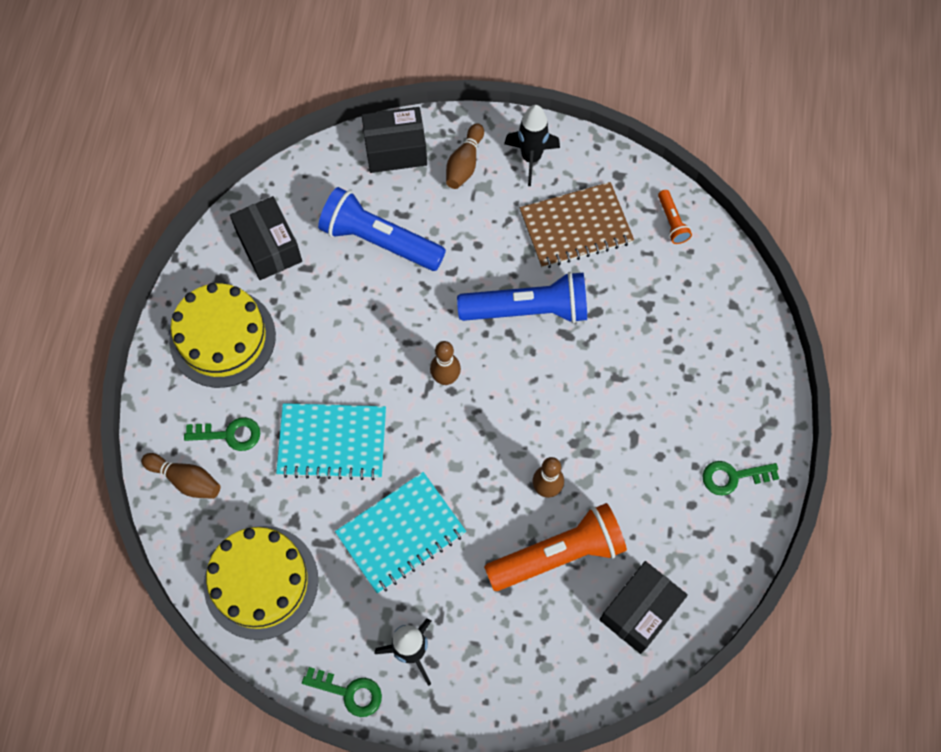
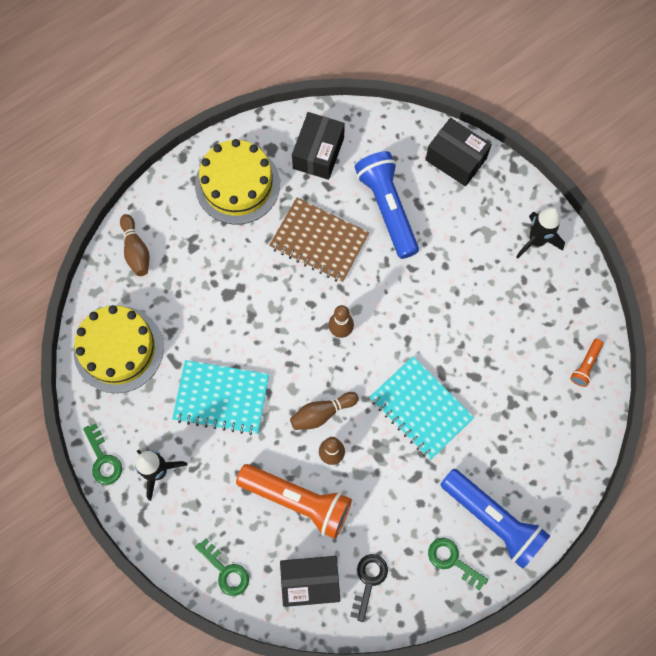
camera: 45 degrees right, 5 degrees up
green key [184,417,260,451] -> green key moved to [195,538,249,596]
turquoise notebook [276,403,386,480] -> turquoise notebook moved to [370,356,474,460]
brown bowling pin [446,123,484,189] -> brown bowling pin moved to [290,392,359,430]
blue flashlight [457,272,587,323] -> blue flashlight moved to [440,469,550,569]
brown notebook [520,182,634,268] -> brown notebook moved to [269,198,369,283]
none -> black key [350,554,388,622]

